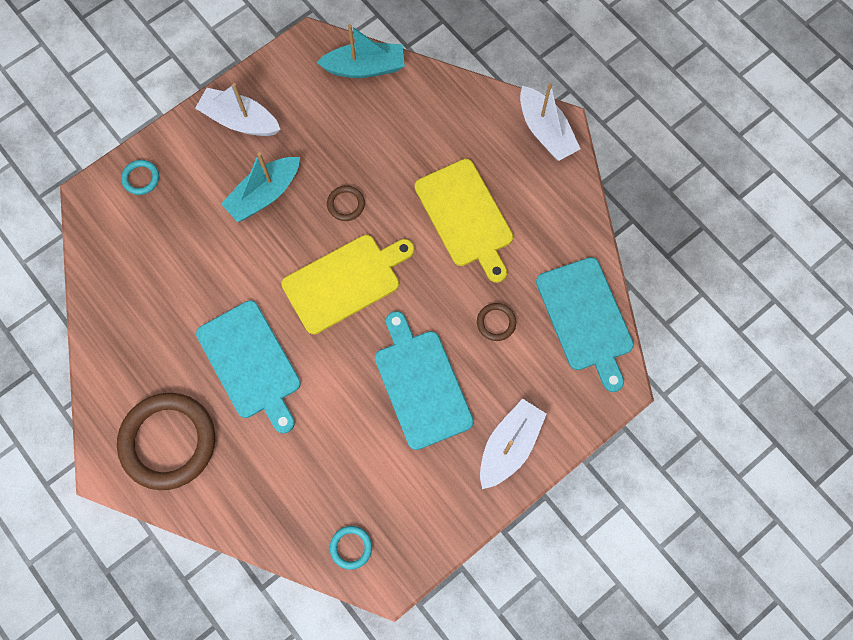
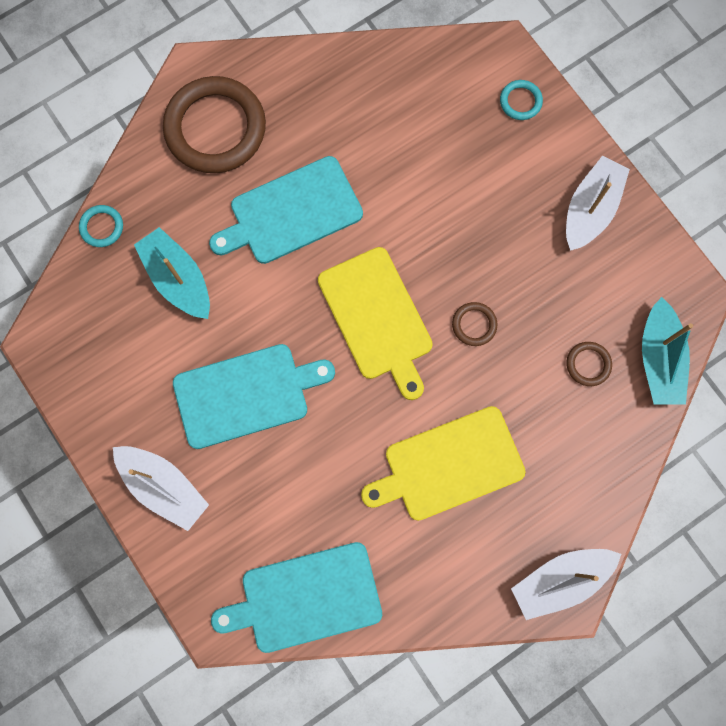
camera: 95 degrees right, 5 degrees up
turquoise boat [221,152,300,222] -> turquoise boat moved to [134,227,210,319]
turquoise ring [330,526,372,570] -> turquoise ring moved to [79,205,123,247]
brown ring [477,303,516,341] -> brown ring moved to [566,342,612,386]

